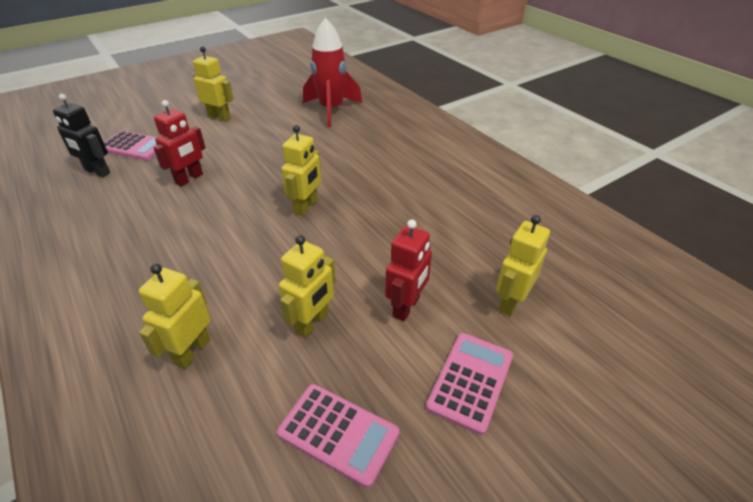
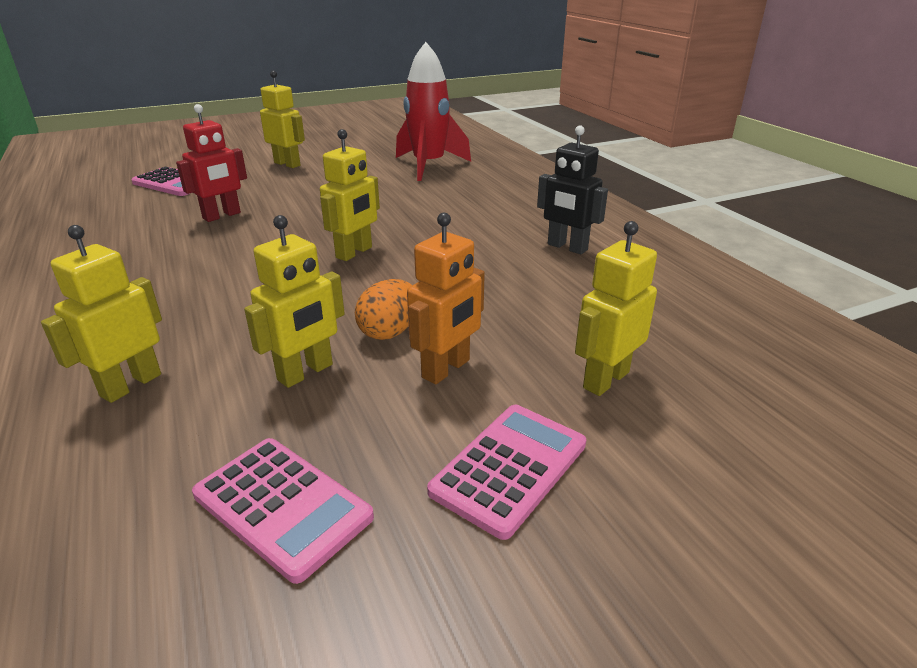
camera: 10 degrees right, 10 degrees down
black robot [53,94,110,177] -> black robot moved to [537,126,608,254]
red robot [385,219,432,321] -> orange robot [407,213,485,384]
none -> orange egg [355,279,412,340]

